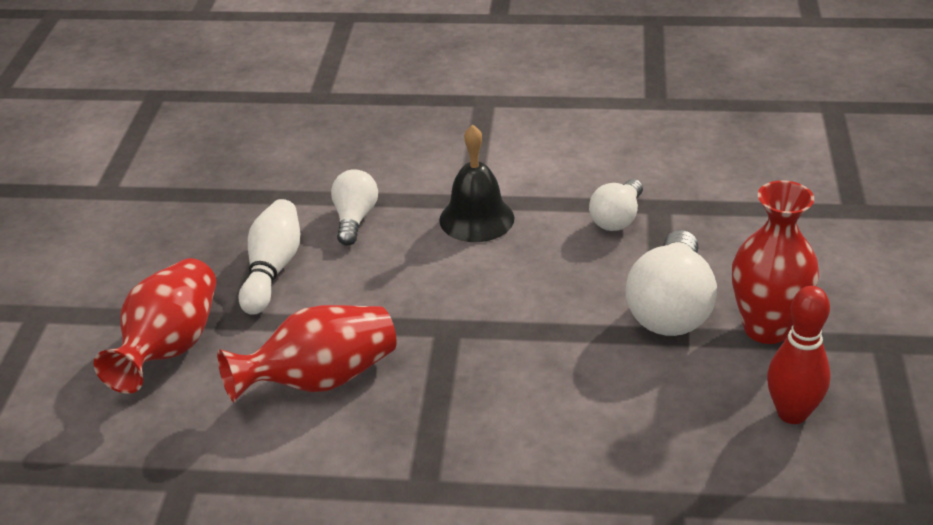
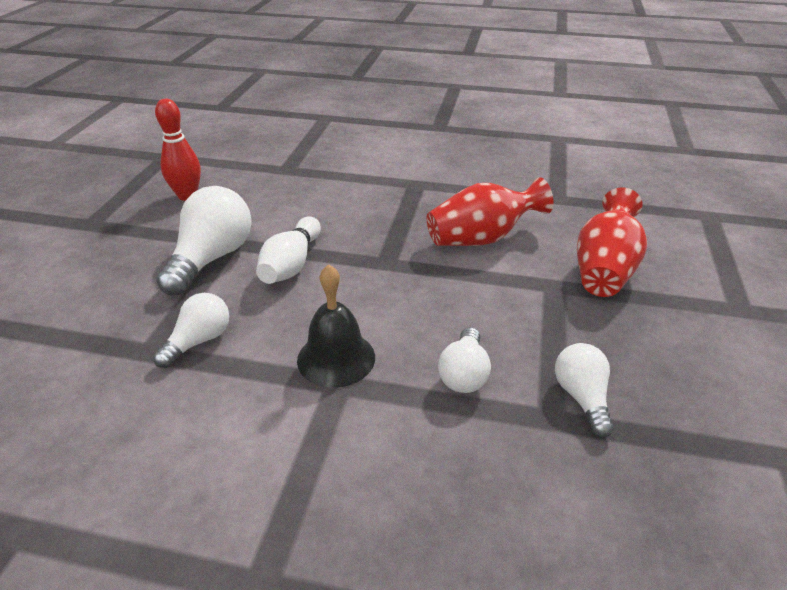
camera: 175 degrees left, 0 degrees up
white bowling pin [239,199,300,315] -> white bowling pin moved to [256,216,321,284]
red vase [732,180,819,344] -> none
none -> white light bulb [555,343,614,438]

